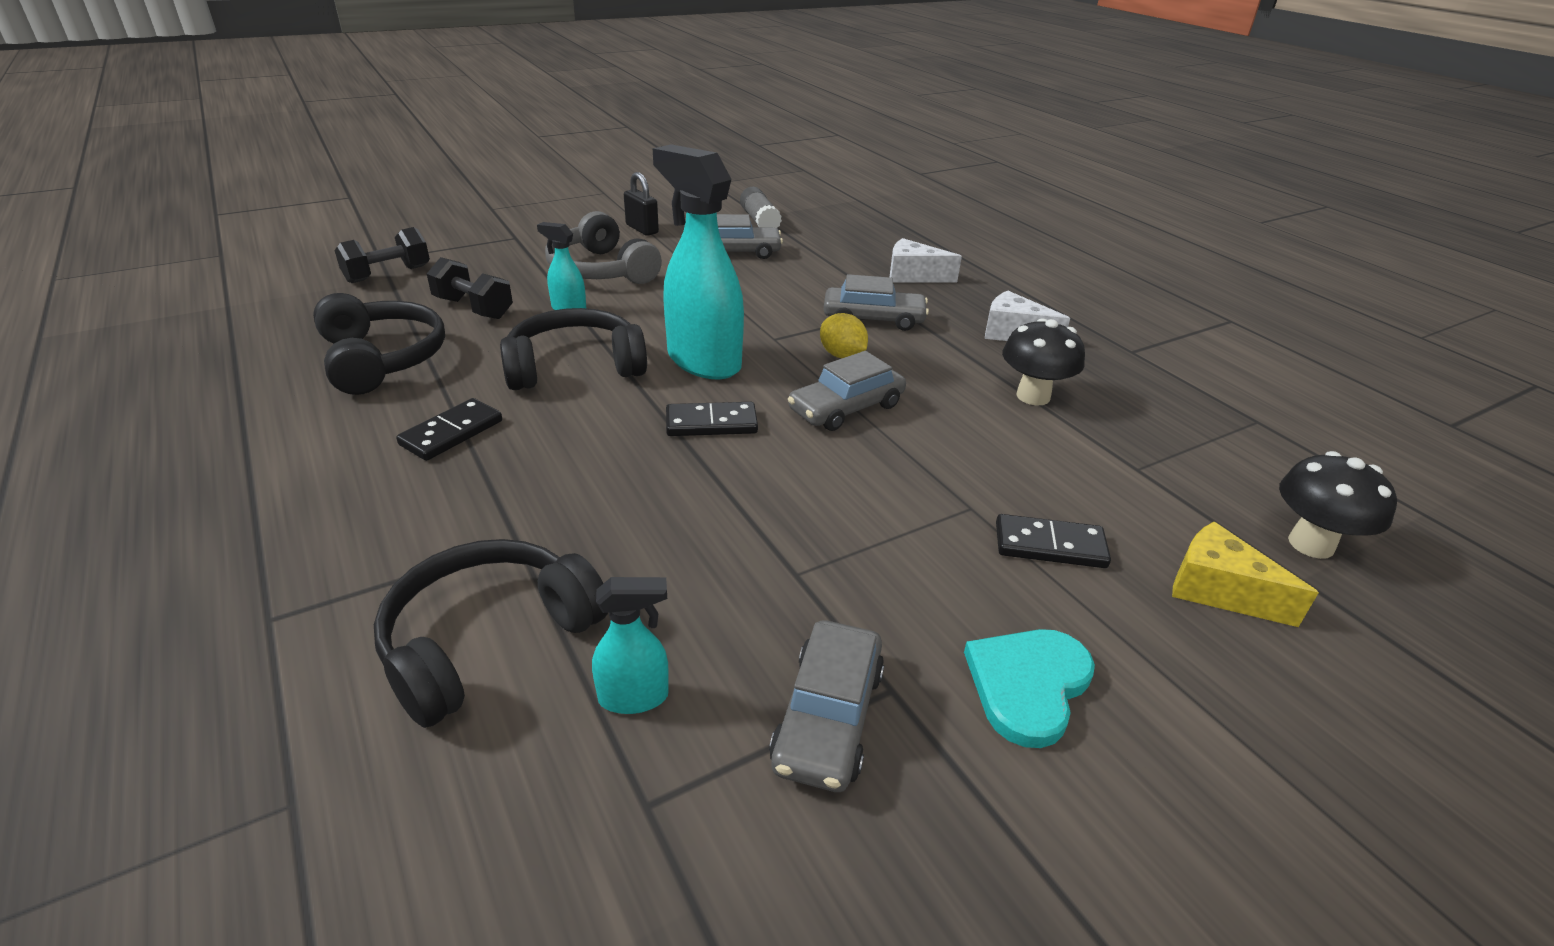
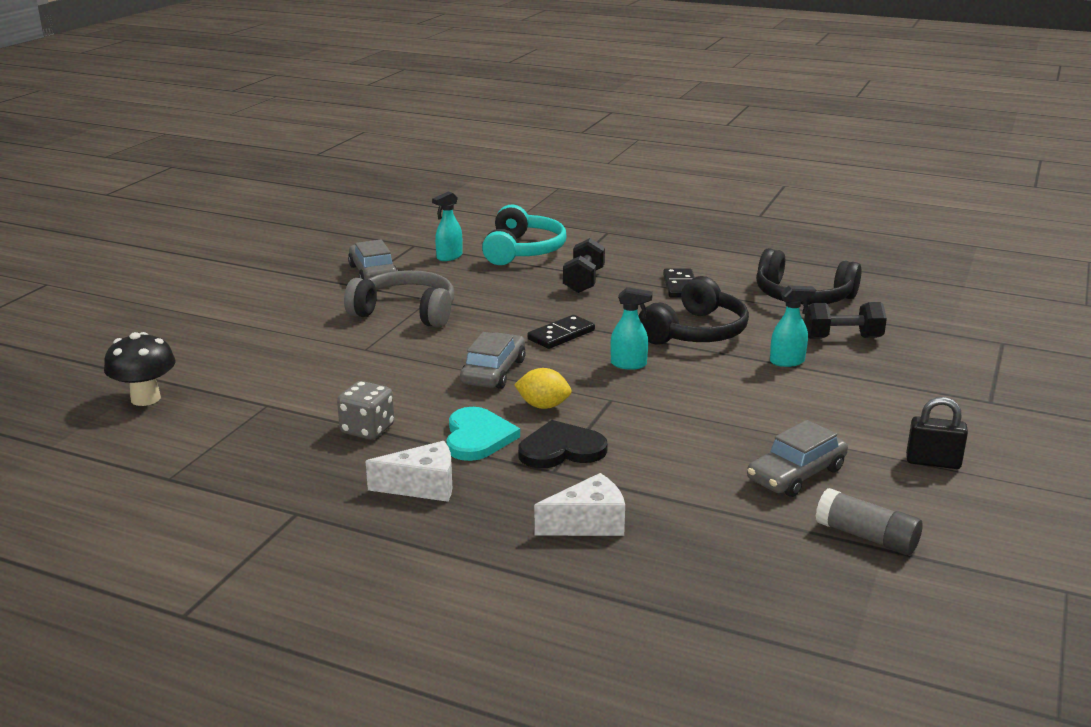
camera: 145 degrees right, 10 degrees down
black dumbbell [334,227,430,283] -> black dumbbell moved to [563,238,605,293]
black headphones [374,539,608,728] -> turquoise headphones [482,204,566,265]
grey headphones [545,211,662,284] -> grey headphones moved to [344,270,454,328]
turquoise spray bottle [653,144,744,379] -> turquoise spray bottle [610,287,653,370], size x0.47
grey car [824,274,929,331] -> black heart [518,420,608,468]
turquoise heart [964,629,1095,748] -> turquoise heart moved to [446,407,520,461]
black domino [996,514,1111,568] -> none
black mushroom [1002,318,1085,405] -> grey dice [337,381,394,440]
yellow cheese [1172,522,1319,627] -> none

